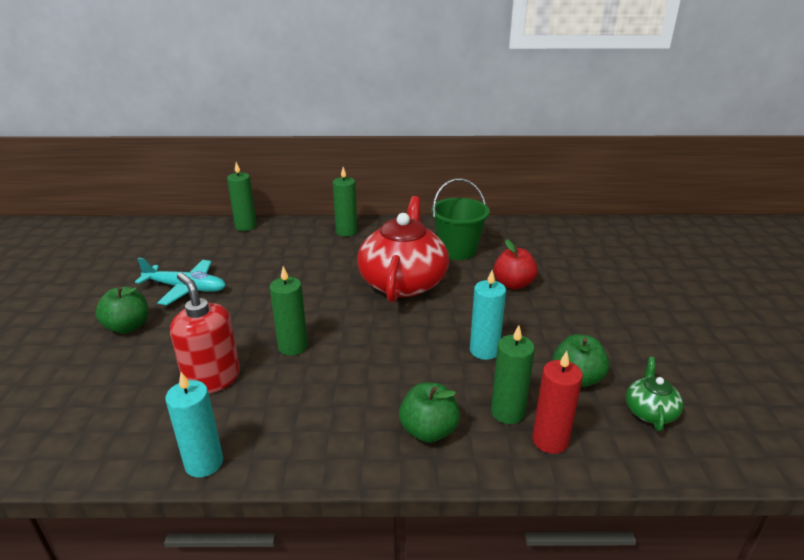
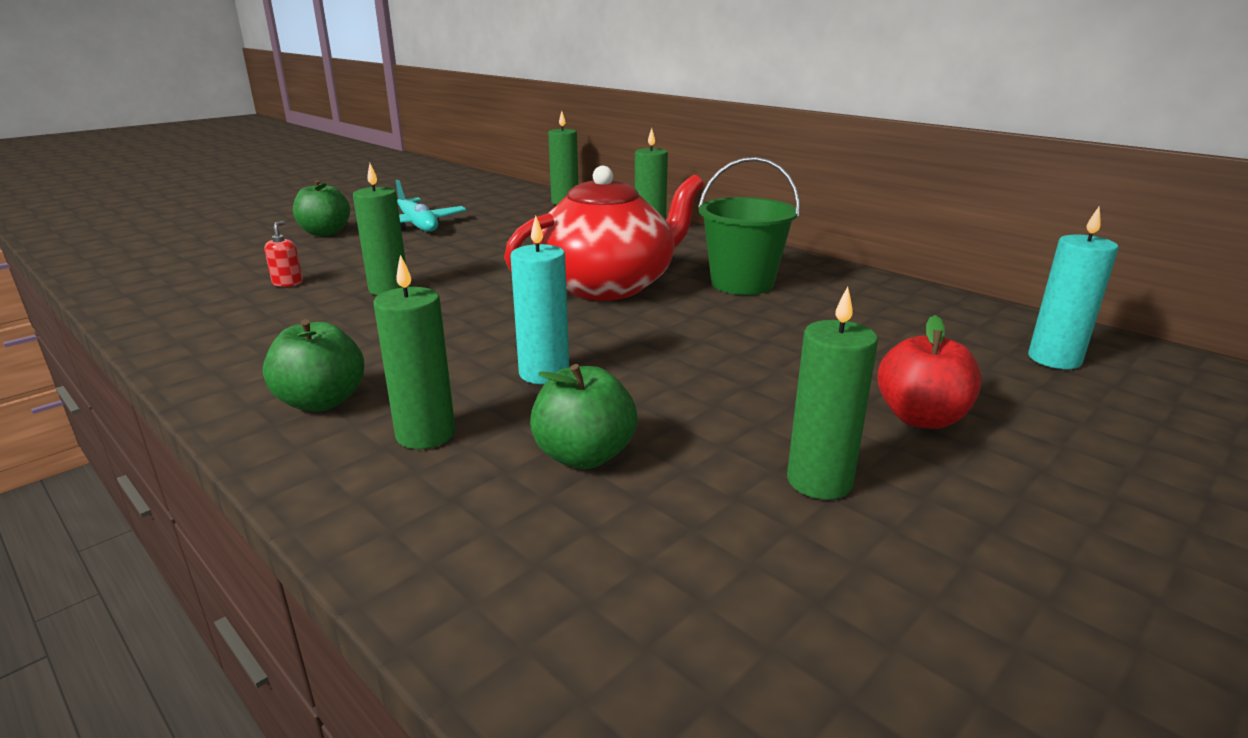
camera: 45 degrees right, 5 degrees down
turquoise candle [165,372,223,478] -> turquoise candle moved to [1028,207,1119,369]
red soap dispenser [170,273,240,394] -> red soap dispenser [264,221,303,287], size x0.44
red apple [494,239,538,290] -> red apple moved to [877,315,982,429]
red candle [532,351,583,454] -> none
green teapot [626,357,683,431] -> none
none -> green candle [787,287,878,500]

